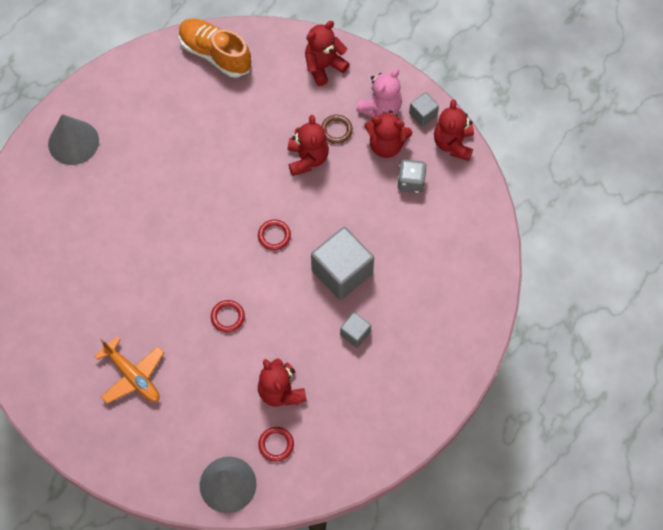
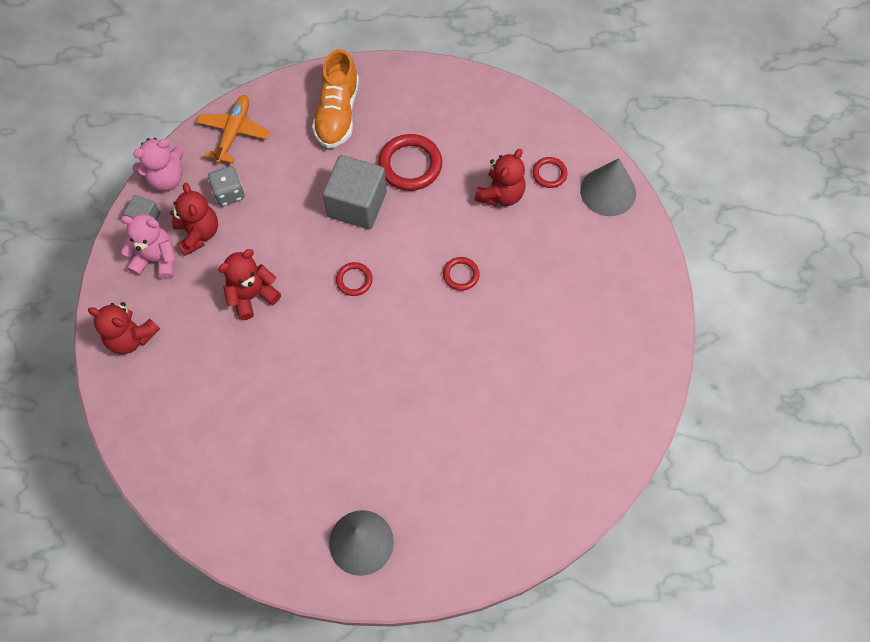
camera: 120 degrees left, 0 degrees up
orange plane [94,336,164,404] -> orange plane moved to [196,95,270,164]
orange shoe [179,18,252,77] -> orange shoe moved to [312,49,359,148]
brown ring [321,115,353,144] -> none
grey cube [340,312,371,348] -> red ring [378,134,442,191]
red teddy bear [434,99,474,161] -> pink teddy bear [132,138,184,191]

